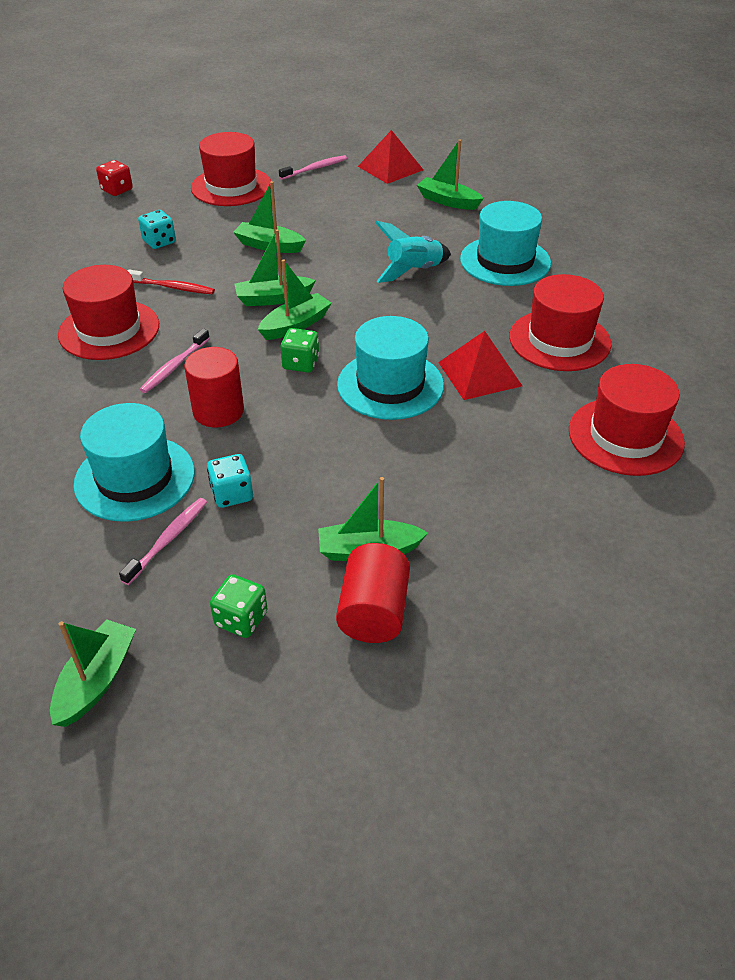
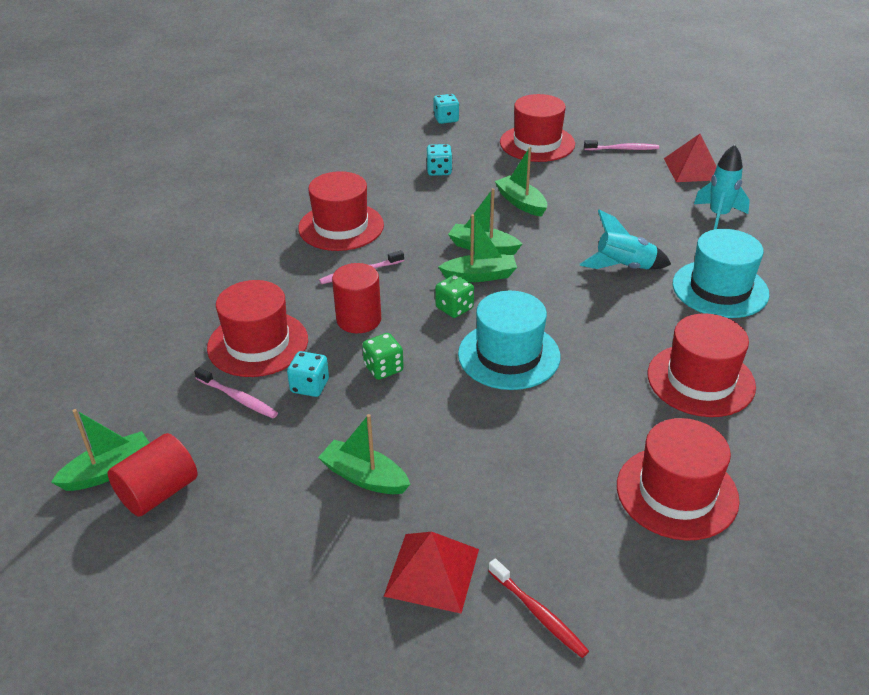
camera: 35 degrees right, 5 degrees down
turquoise hat [73,403,195,522] -> red hat [207,280,308,377]
red dice [96,160,133,196] -> turquoise dice [433,94,459,124]
pink toothbrush [119,498,207,585] -> pink toothbrush turned 60 degrees clockwise [194,367,278,418]
red toothbrush [128,270,215,294] -> red toothbrush moved to [488,559,589,658]
green dice [210,574,268,638] -> green dice moved to [362,333,404,380]
red cylinder [336,543,410,643] -> red cylinder moved to [108,433,198,517]
green boat [417,140,484,210] -> turquoise rocket [694,145,750,229]
red pyramid [438,331,522,400] -> red pyramid moved to [383,532,479,613]

